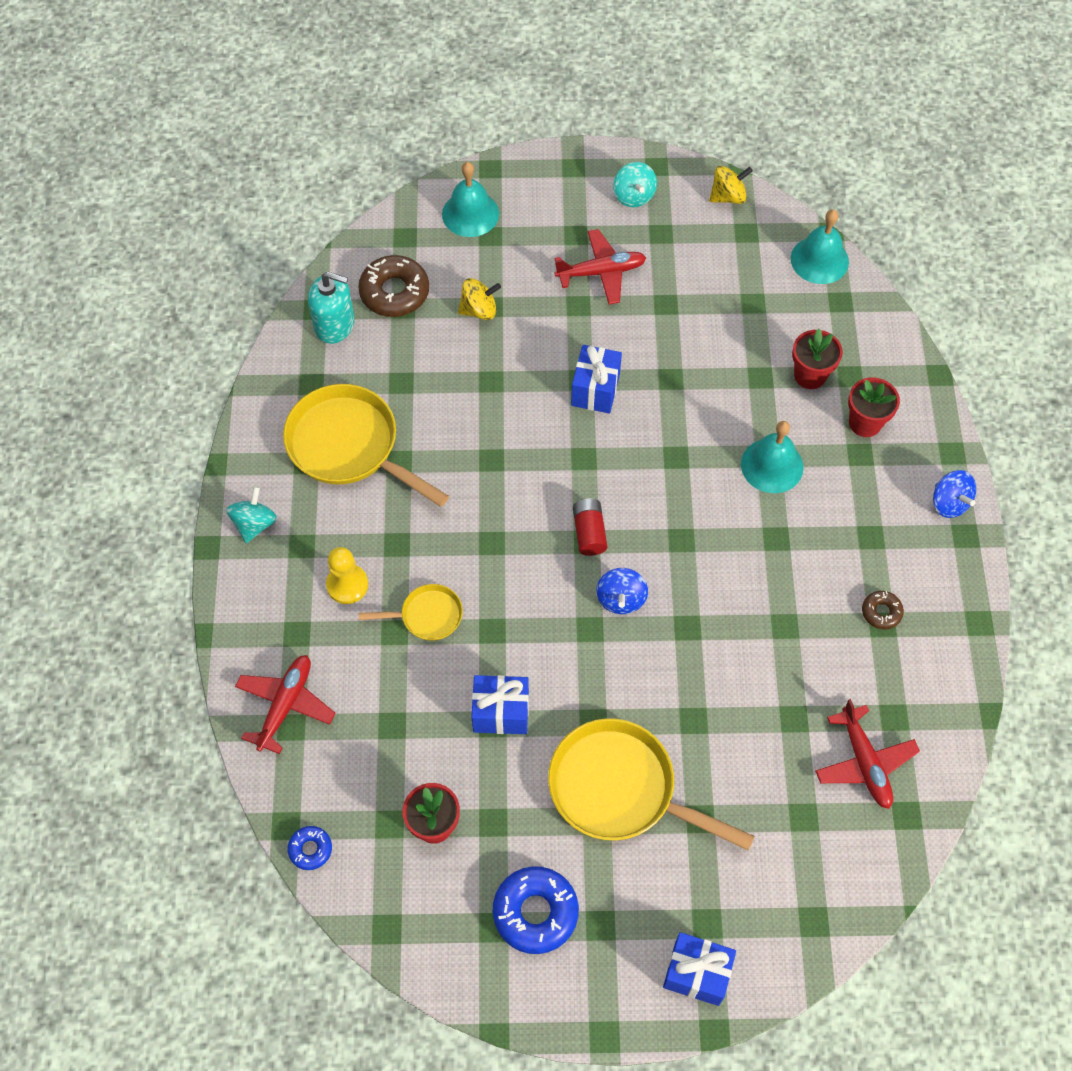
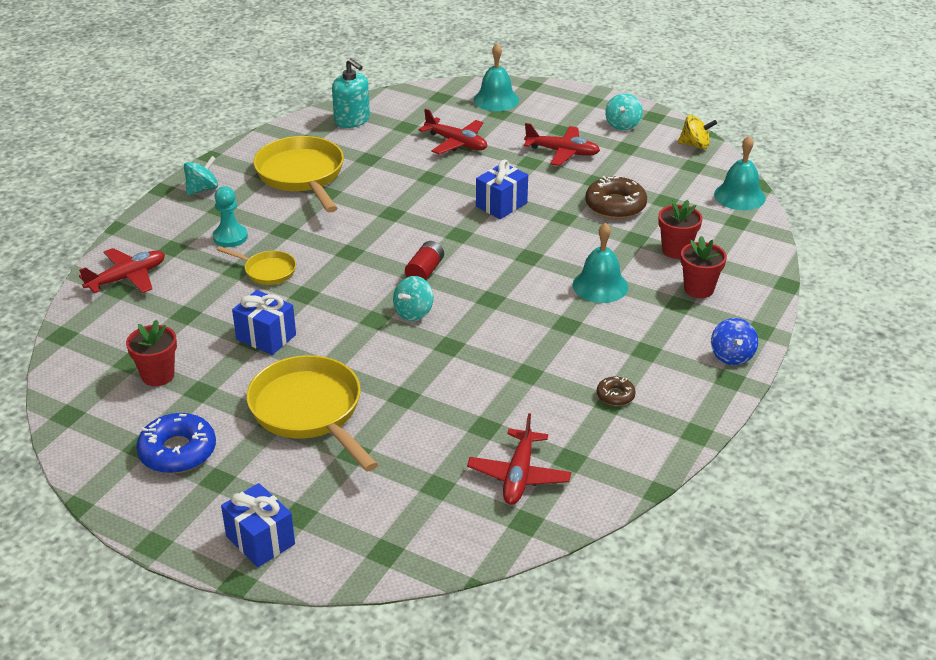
camera: 30 degrees right, 25 degrees down
blue donut [288,826,332,870] -> none
yellow pawn [326,547,368,604] -> turquoise pawn [213,186,248,247]
brown donut [358,255,429,317] -> brown donut moved to [585,176,647,219]
yellow spinning top [458,278,501,320] -> red plane [419,109,487,154]
blue spinning top [596,568,648,614] -> turquoise spinning top [393,276,433,321]

